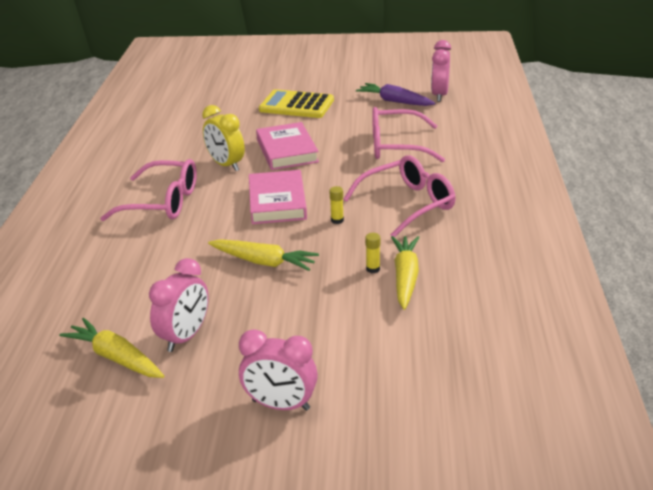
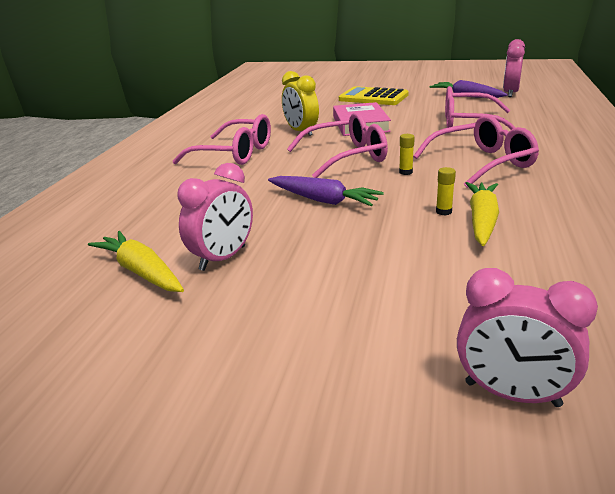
camera: 10 degrees right, 5 degrees down
yellow carrot [208,239,319,271] -> purple carrot [268,176,384,206]
pink clock [239,329,318,411] -> pink clock moved to [457,268,598,407]
pink book [249,170,307,224] -> pink glasses [287,112,388,178]

